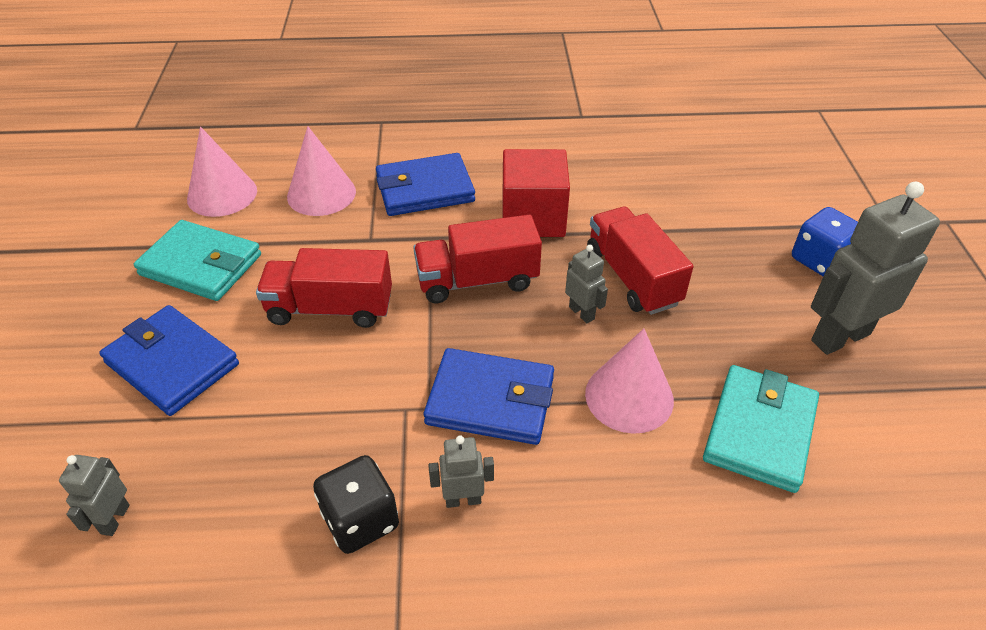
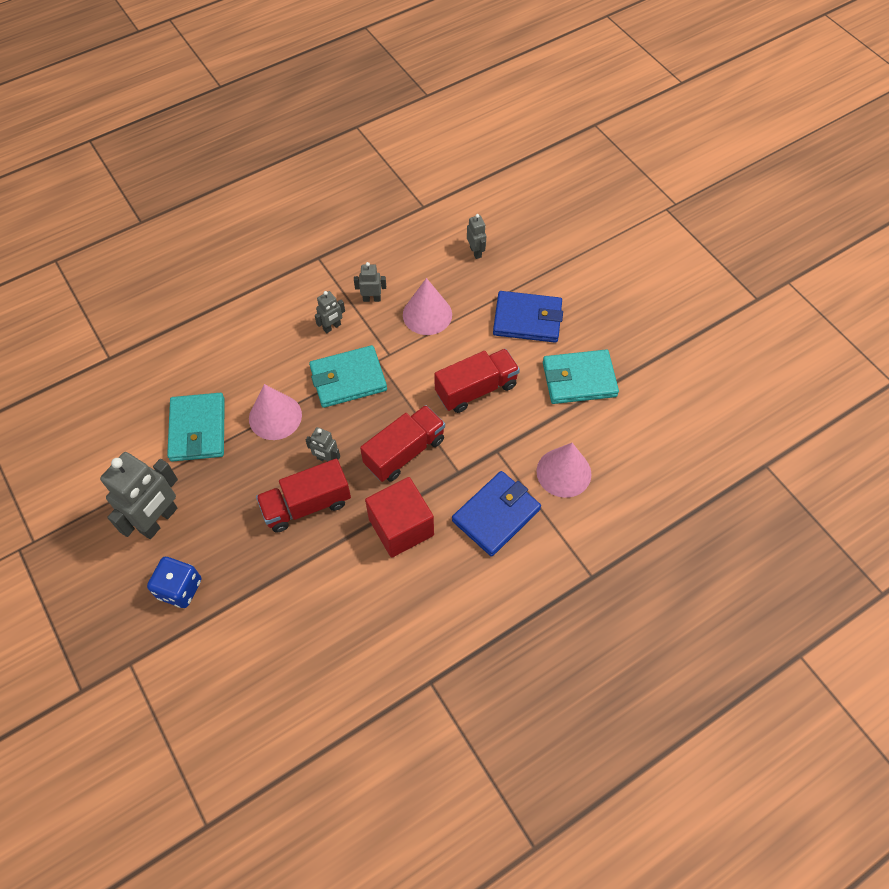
camera: 150 degrees right, 15 degrees up
pink cone [187,127,257,217] -> pink cone moved to [403,278,452,335]
black dice [313,455,399,554] -> grey robot [354,262,386,302]
blue wallet [423,348,554,445] -> turquoise wallet [309,345,387,408]
red truck [587,207,694,315] -> red truck turned 120 degrees clockwise [256,459,351,533]

